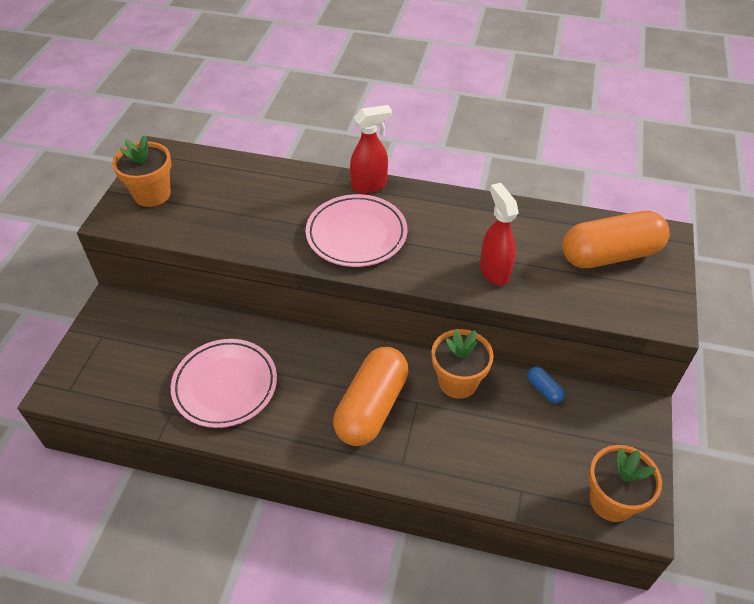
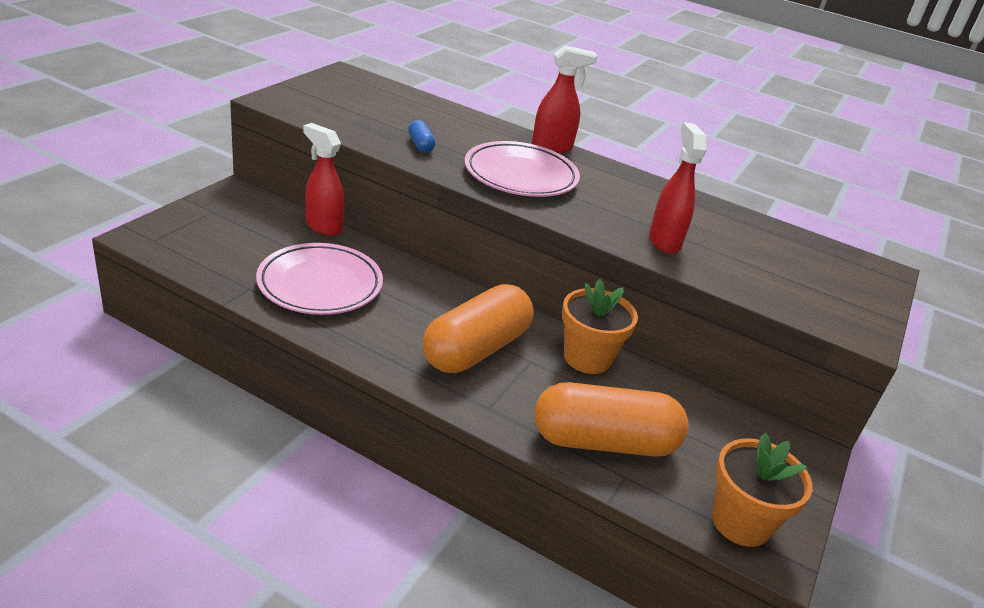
camera: 10 degrees right, 15 degrees down
orange flower pot [112,135,171,207] -> none
blue capsule [527,366,565,403] -> blue capsule moved to [408,120,435,153]
orange capsule [563,211,670,268] -> orange capsule moved to [534,382,689,457]
none -> red spray bottle [303,123,344,236]

